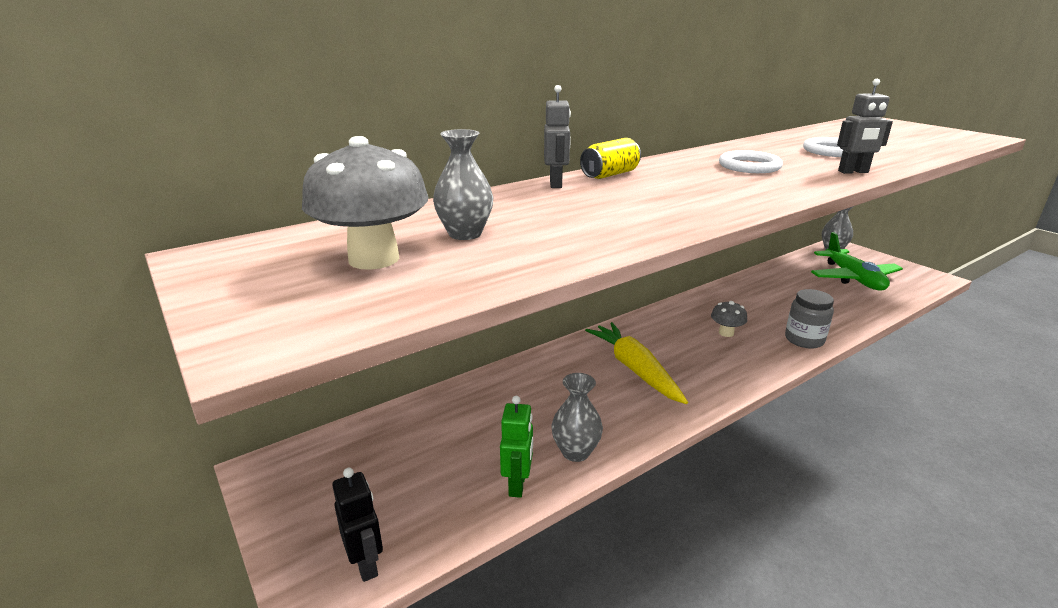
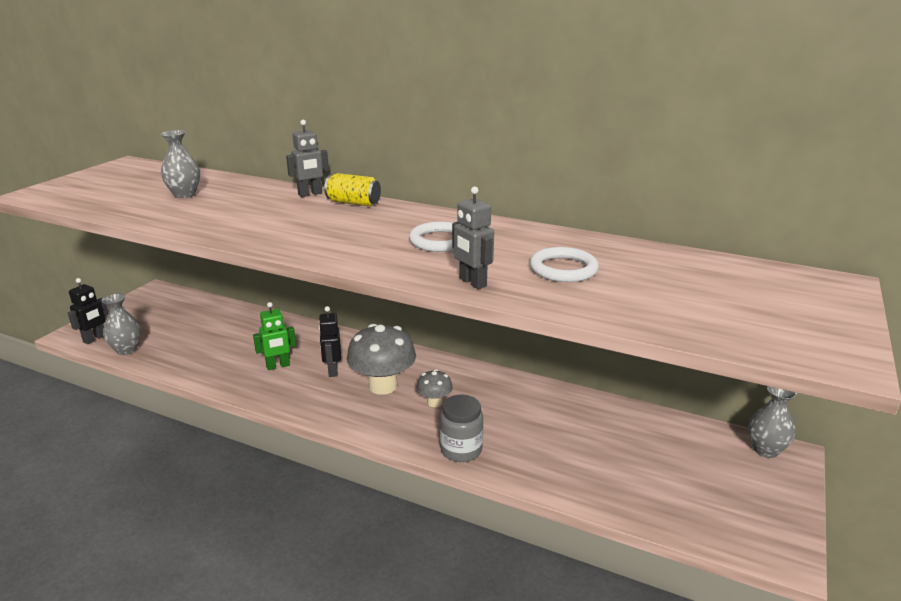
camera: 60 degrees right, 0 degrees up
grey mushroom [302,136,428,270] -> grey mushroom moved to [347,324,416,395]
green robot [500,396,533,498] -> green robot moved to [253,302,296,370]
grey vase [551,373,603,462] -> grey vase moved to [102,294,141,355]
yellow carrot [585,322,688,404] -> black robot [319,306,341,377]
green plane [811,232,903,291] -> none

